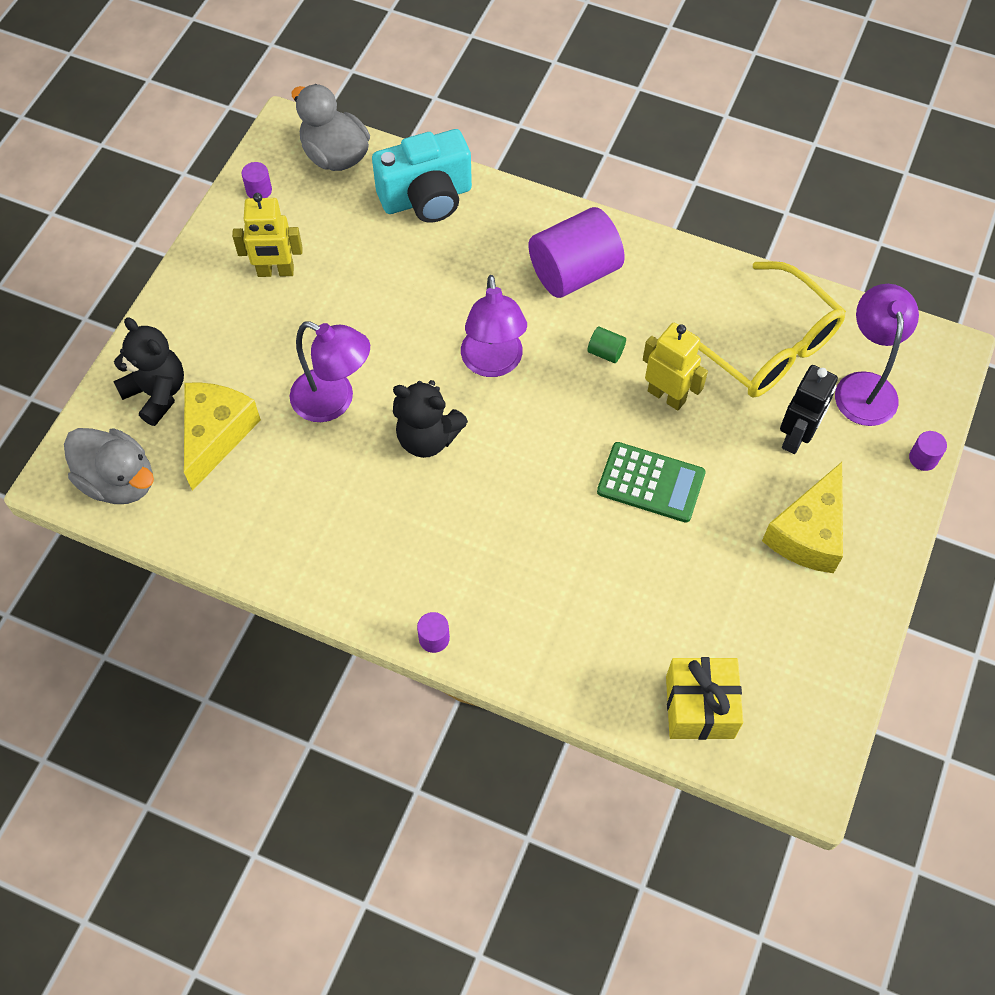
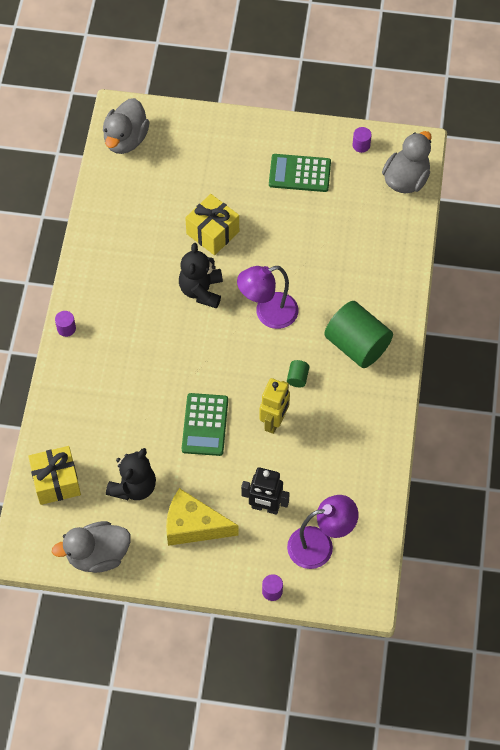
camera: 75 degrees right, 0 degrees up
black teddy bear [113,317,184,426] -> black teddy bear moved to [106,448,156,500]
yellow cheese [184,382,261,491] -> none
yellow robot [232,193,303,277] -> green calculator [269,154,331,192]
purple lamp [290,321,370,422] -> yellow gift [185,194,239,255]
turquoise camera [372,129,472,223] -> none
purple cylinder [529,207,625,298] -> green cylinder [324,301,393,368]
yellow glasses [698,261,846,397] -> none
none -> grey duck [52,521,131,573]

